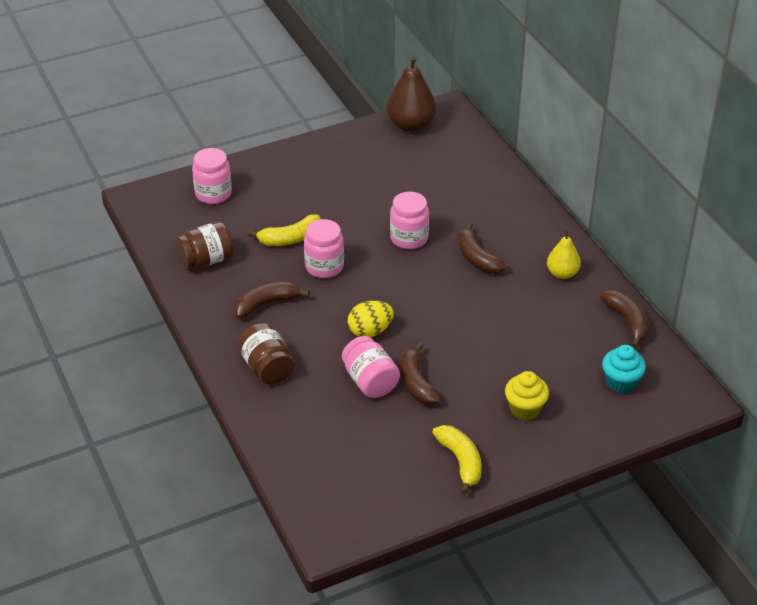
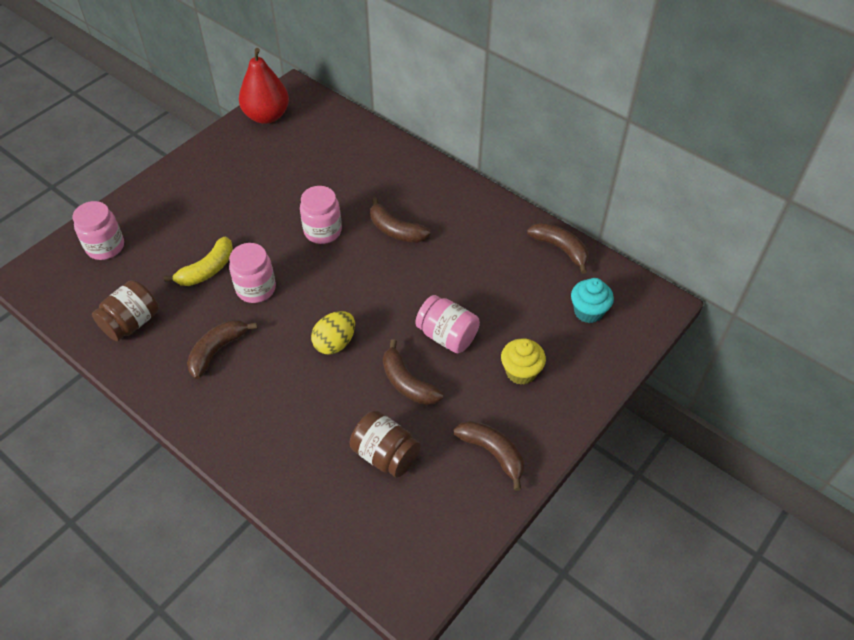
camera: 25 degrees left, 10 degrees up
brown jar [238,323,294,385] -> brown jar moved to [350,411,420,478]
pink jar [342,336,400,398] -> pink jar moved to [415,295,480,353]
brown pear [386,57,436,132] -> red pear [239,48,289,124]
yellow banana [432,425,482,494] -> brown banana [454,421,524,491]
yellow pear [547,229,581,279] -> none

